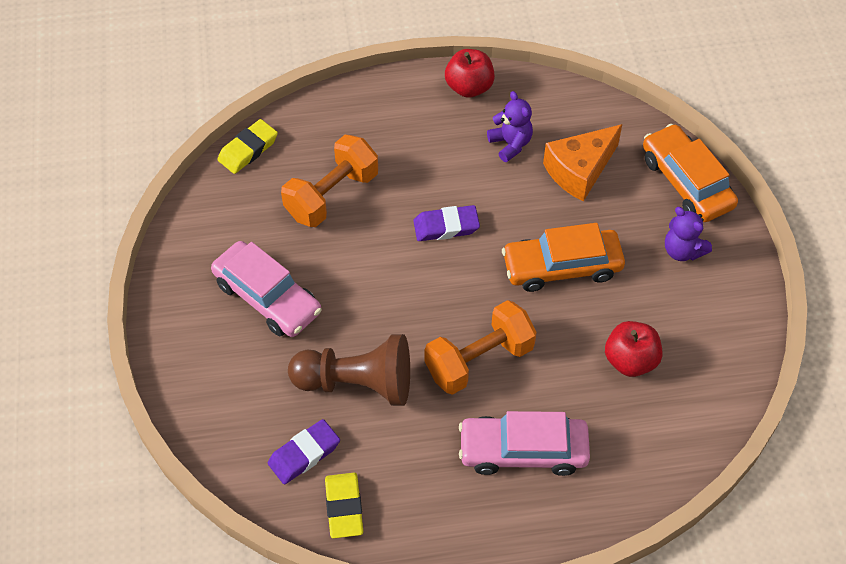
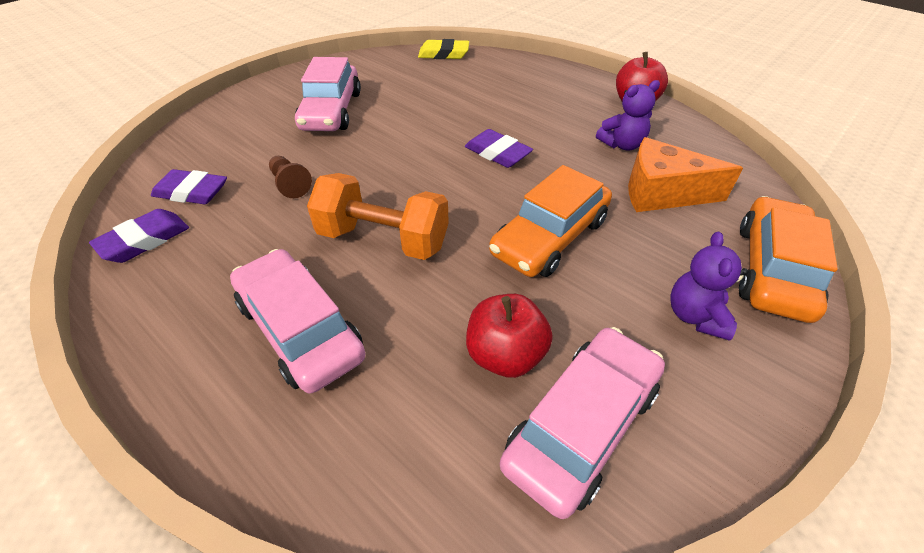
camera: 50 degrees right, 10 degrees down
orange dumbbell [281,135,378,227] -> none
brown pawn [288,334,410,406] -> brown pawn [269,156,312,198], size x0.46
yellow eraser [325,473,363,538] -> purple eraser [89,209,189,263]
purple teddy bear [487,91,533,162] -> purple teddy bear turned 45 degrees clockwise [596,80,660,150]
orange car [502,223,625,292] -> orange car turned 90 degrees counterclockwise [489,165,612,277]
none -> pink car [500,327,665,519]

